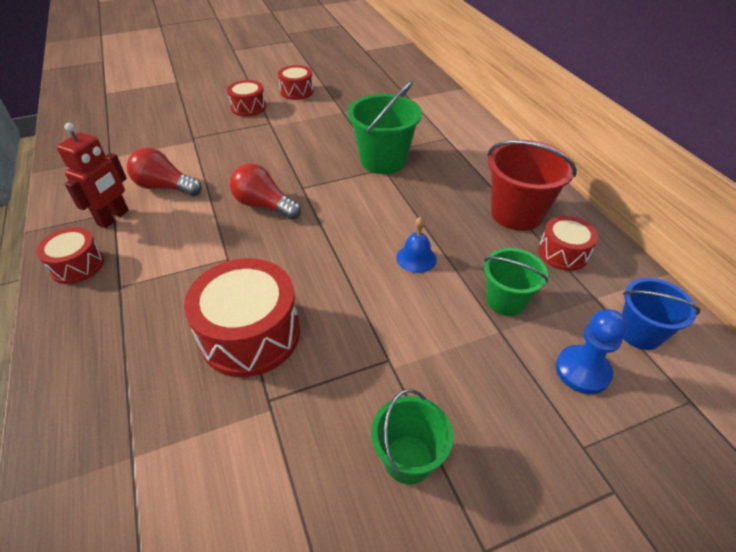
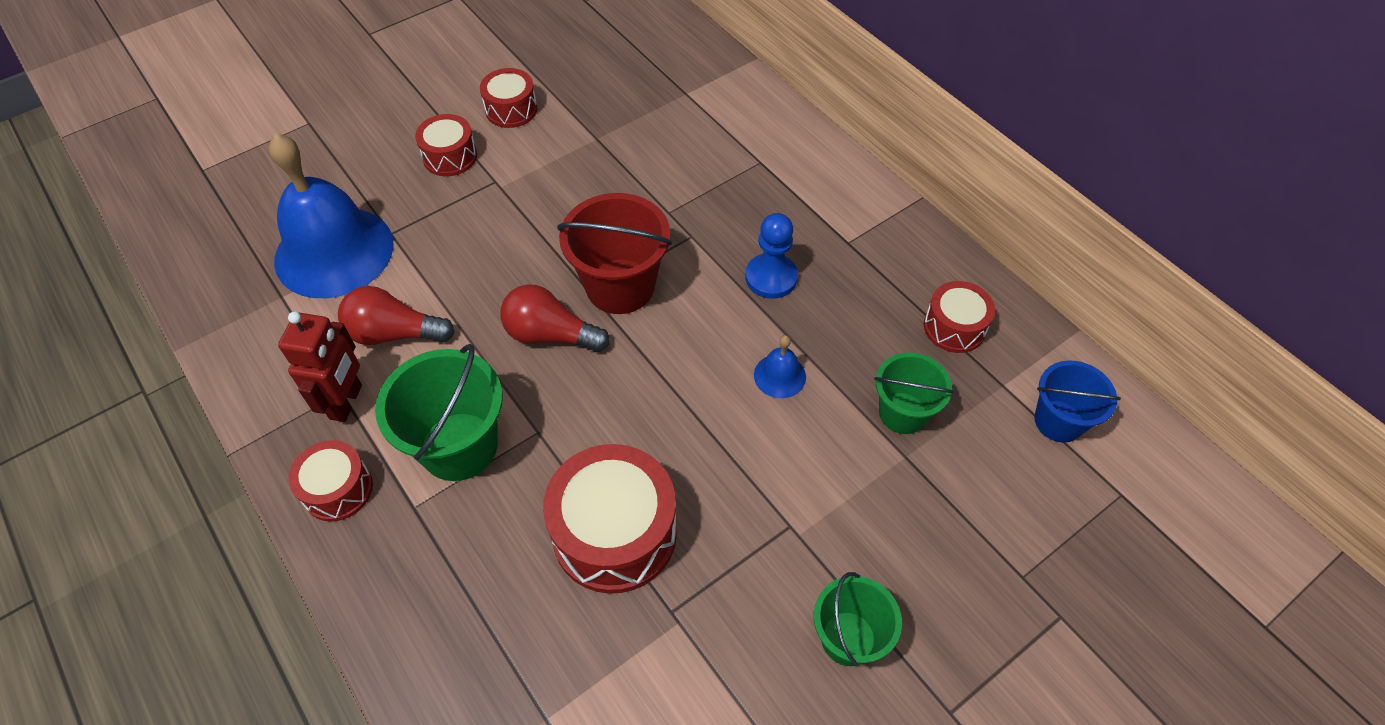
camera: 15 degrees left, 10 degrees up
green bucket [348,80,422,174] -> green bucket moved to [375,344,503,481]
red bucket [487,140,577,231] -> red bucket moved to [557,193,672,314]
blue pawn [556,309,628,394] -> blue pawn moved to [745,213,798,299]
none -> blue bell [269,133,394,298]

